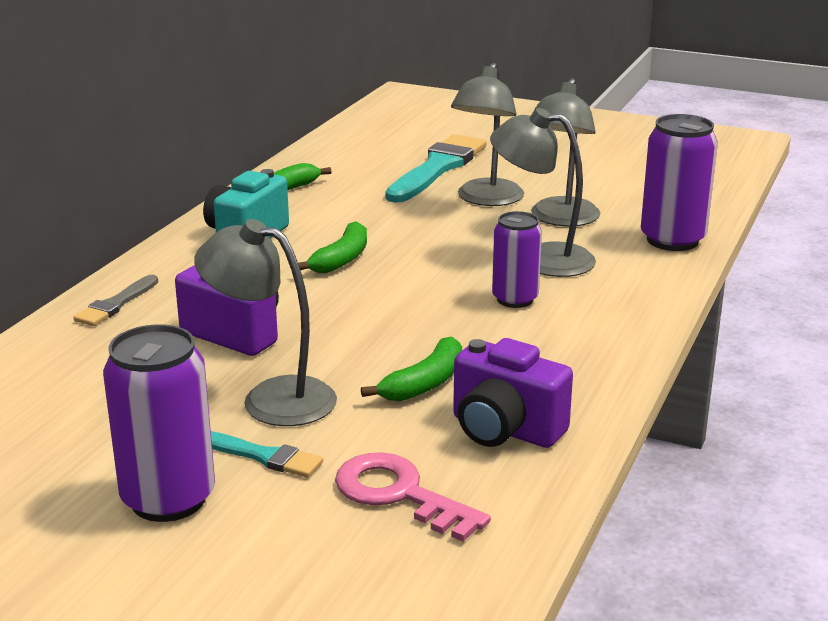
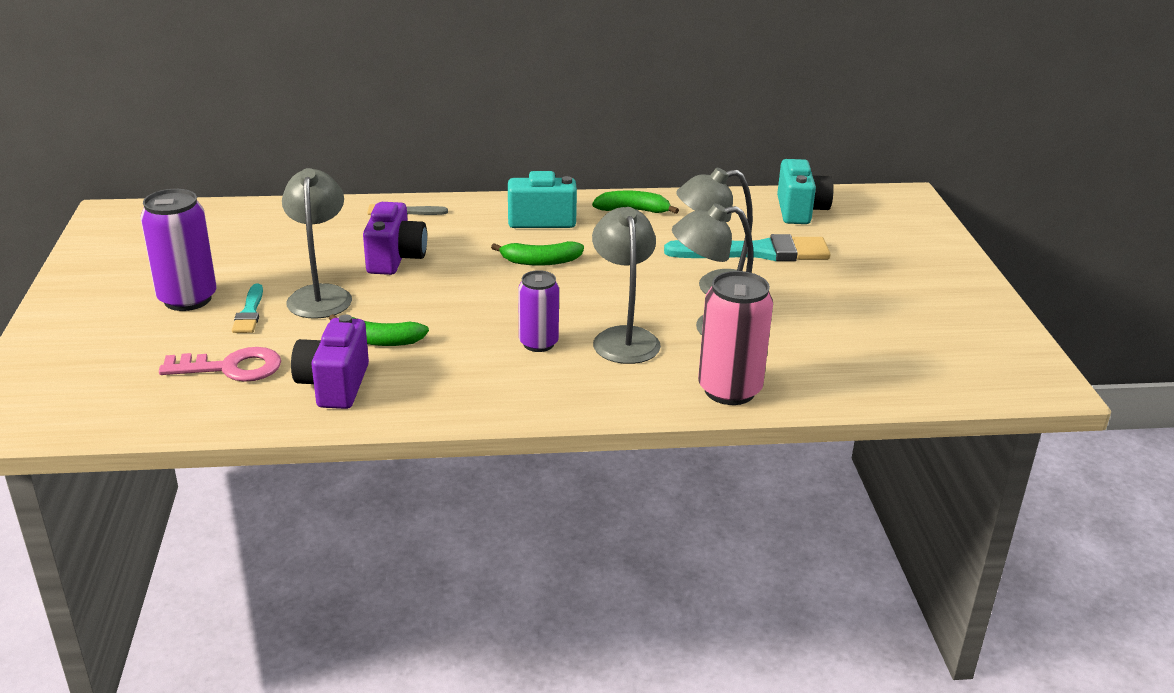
camera: 60 degrees right, 5 degrees up
pink key [335,452,491,542] -> pink key turned 75 degrees clockwise [159,347,281,382]
purple can [641,114,718,251] -> pink can [698,271,773,405]
none -> turquoise camera [777,159,834,224]

